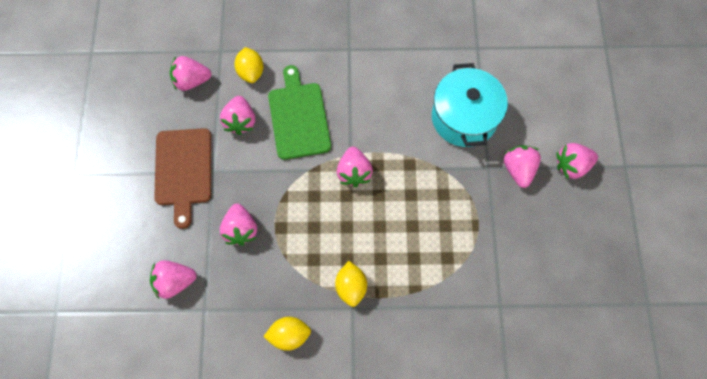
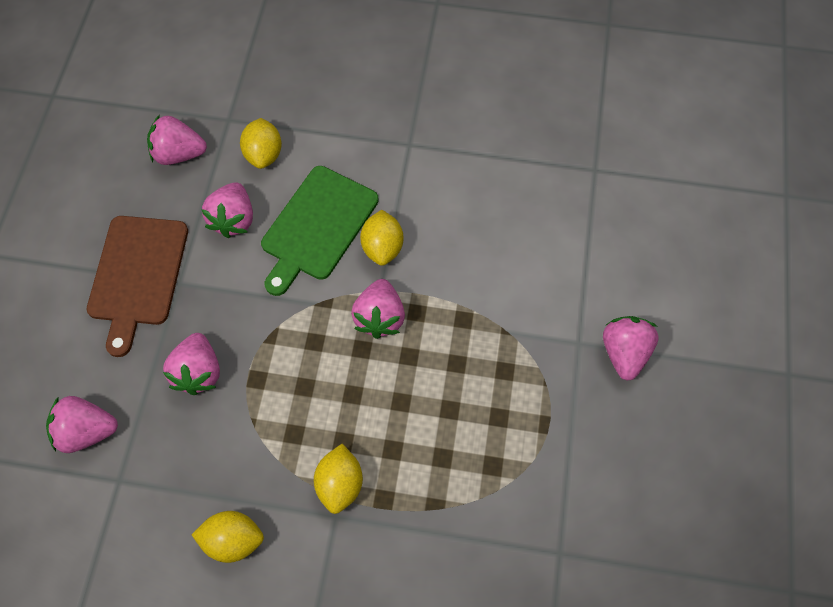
camera: 10 degrees right, 5 degrees down
green cutting board [268,65,331,160] -> green cutting board turned 150 degrees counterclockwise [261,166,379,296]
turquoise pot [432,63,508,147] -> none
pink strawberry [556,143,598,179] -> none
none -> yellow lemon [360,210,403,266]

